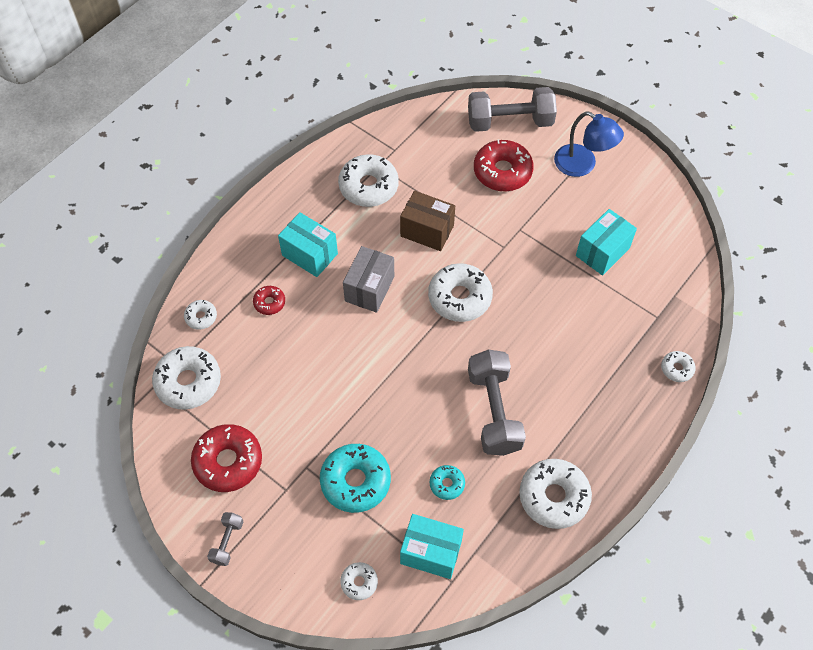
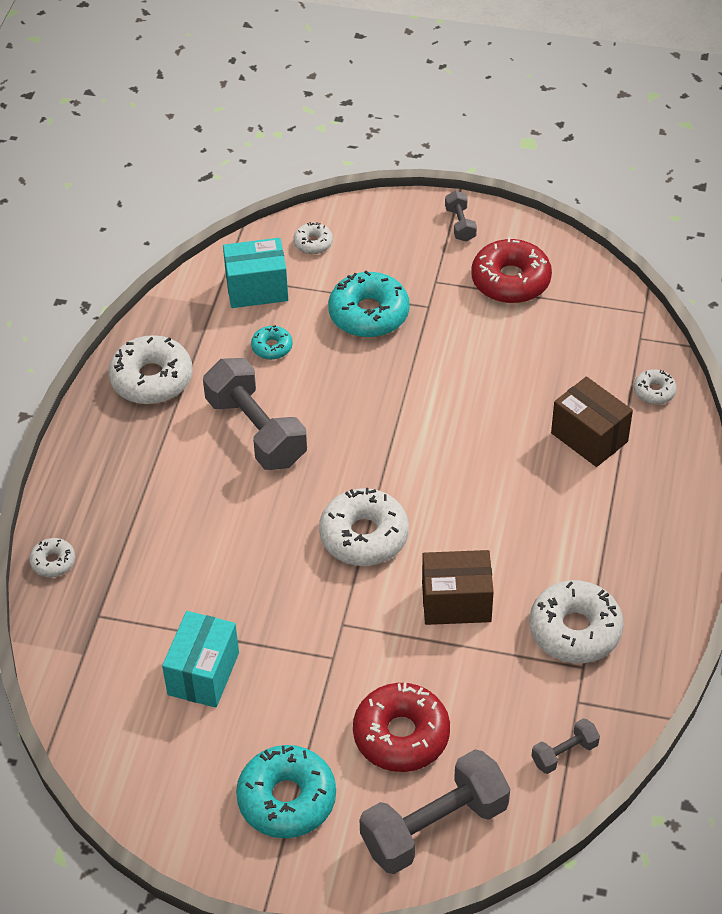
camera: 155 degrees right, 10 degrees down
white donut [152,346,221,410] -> none
red donut [253,286,285,315] -> brown box [551,377,633,467]
turquoise box [278,212,338,277] -> none
grey box [343,246,394,313] -> none
blue lamp [554,112,624,177] -> turquoise donut [236,745,336,838]
none -> grey dumbbell [531,718,600,774]

